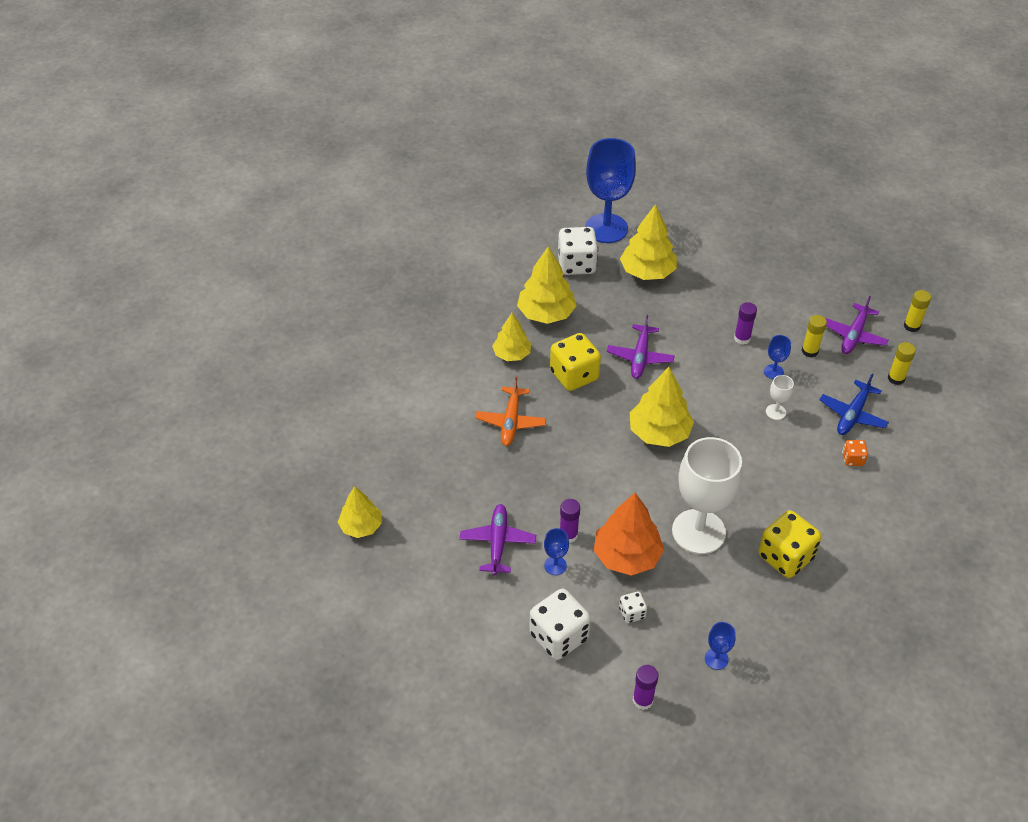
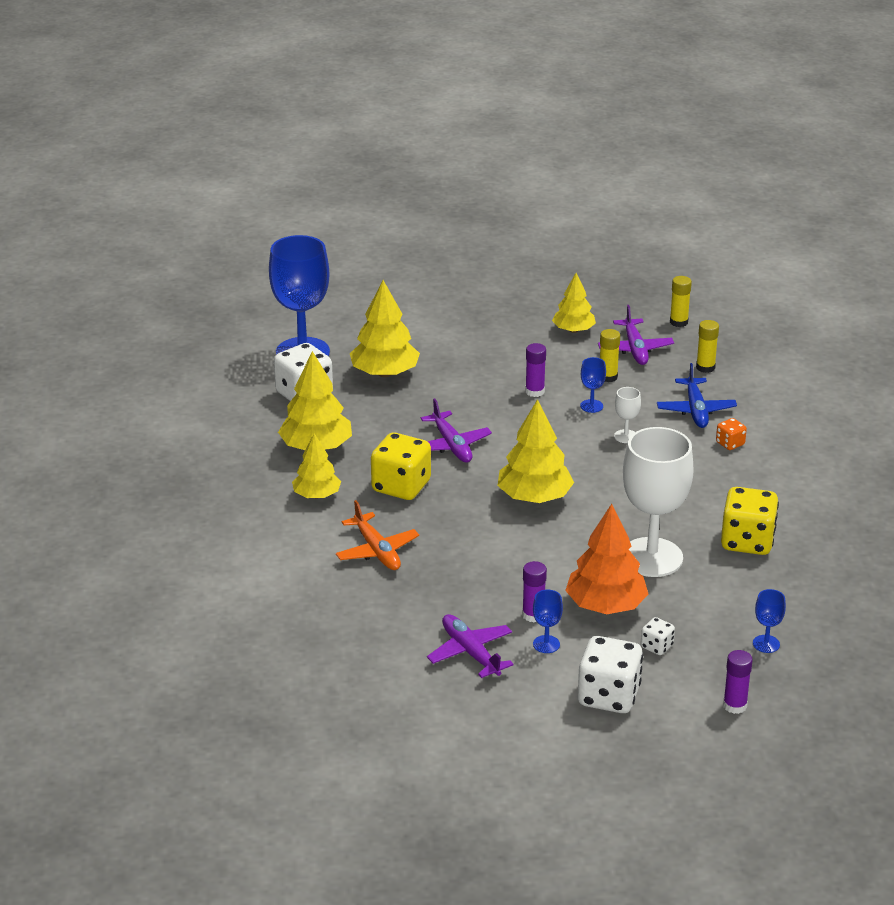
camera: 35 degrees left, 15 degrees down
yellow tree [338,486,382,538] -> yellow tree moved to [552,273,596,333]

